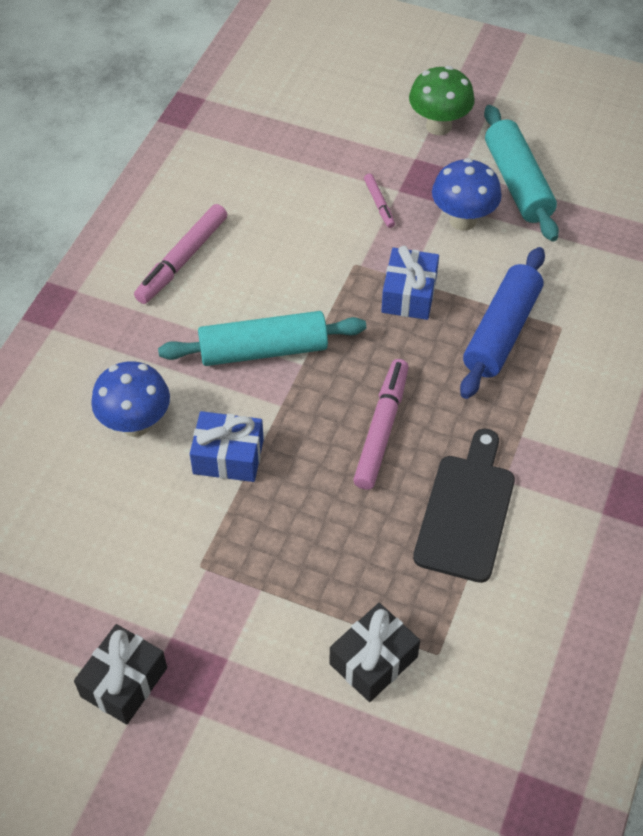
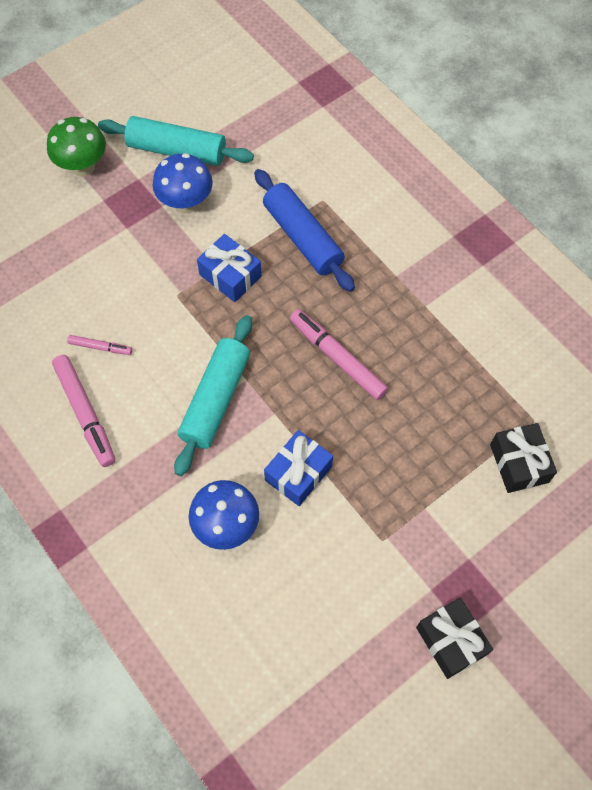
camera: 60 degrees left, 10 degrees up
pink marker [364,173,395,228] -> pink marker moved to [67,335,132,355]
black cutting board [413,428,515,583] -> none

